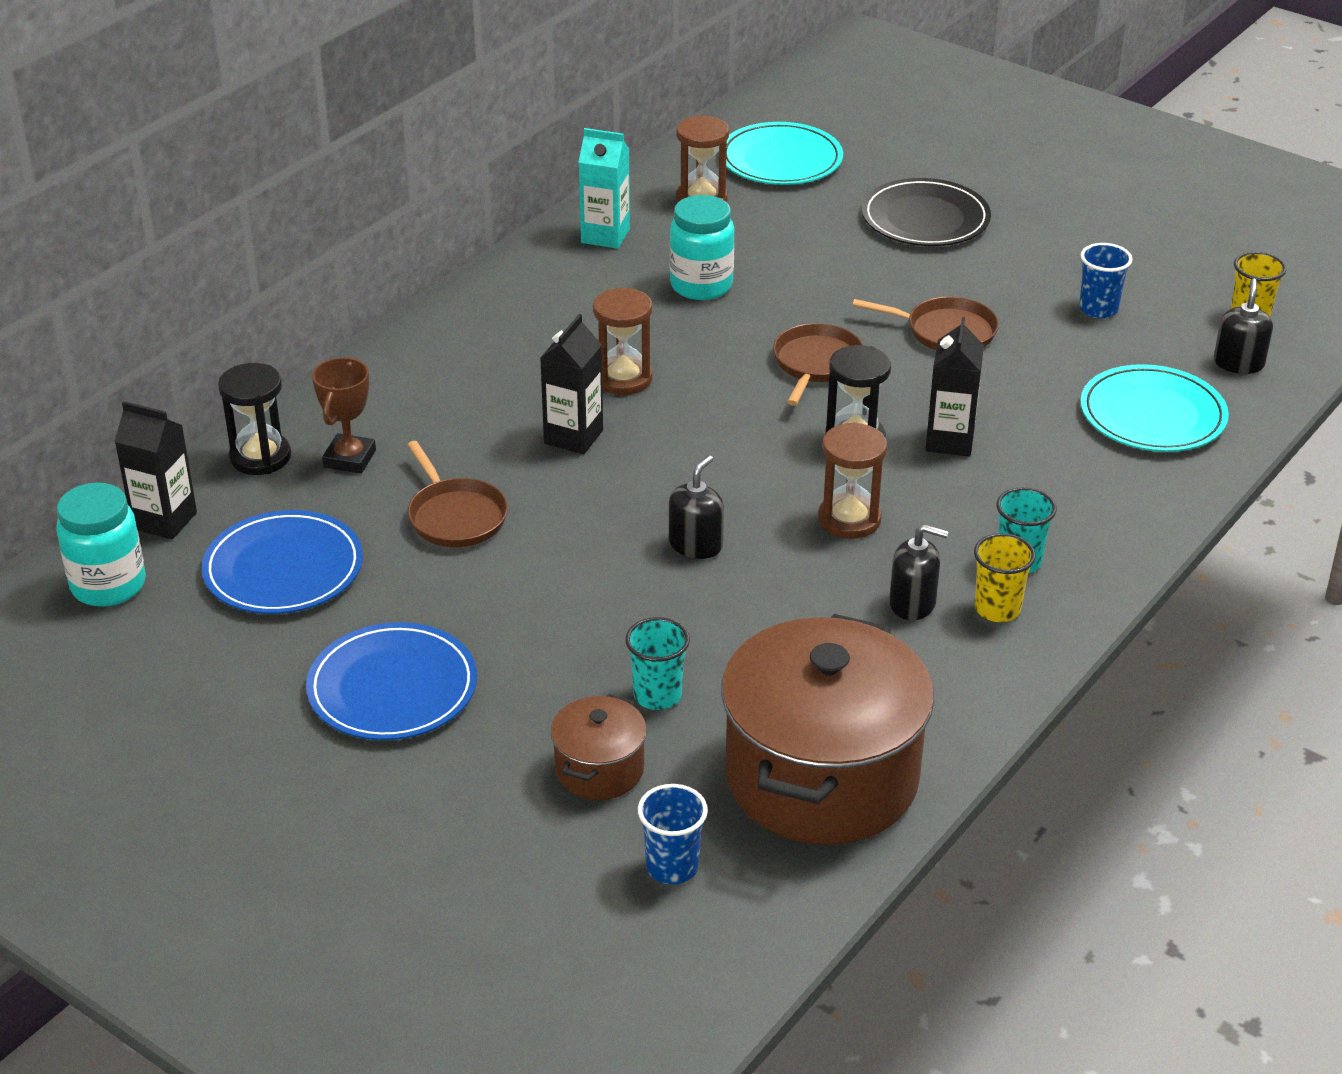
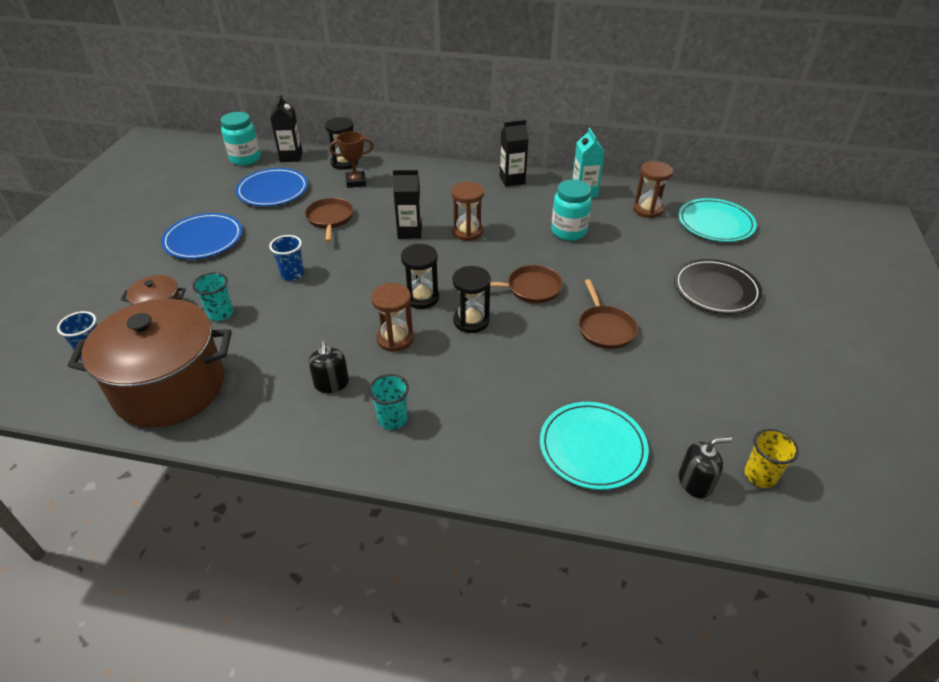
camera: 65 degrees right, 5 degrees up
brown pan [407,441,508,547] -> brown pan turned 135 degrees clockwise [305,198,353,242]
black soap dispenser [669,455,724,559] -> none
black carton [925,317,984,456] -> black carton moved to [500,120,529,187]
yellow cup [974,533,1036,622] -> none
blue cup [1079,243,1133,318] -> blue cup moved to [269,235,304,281]
none -> black hourglass [401,244,439,309]

